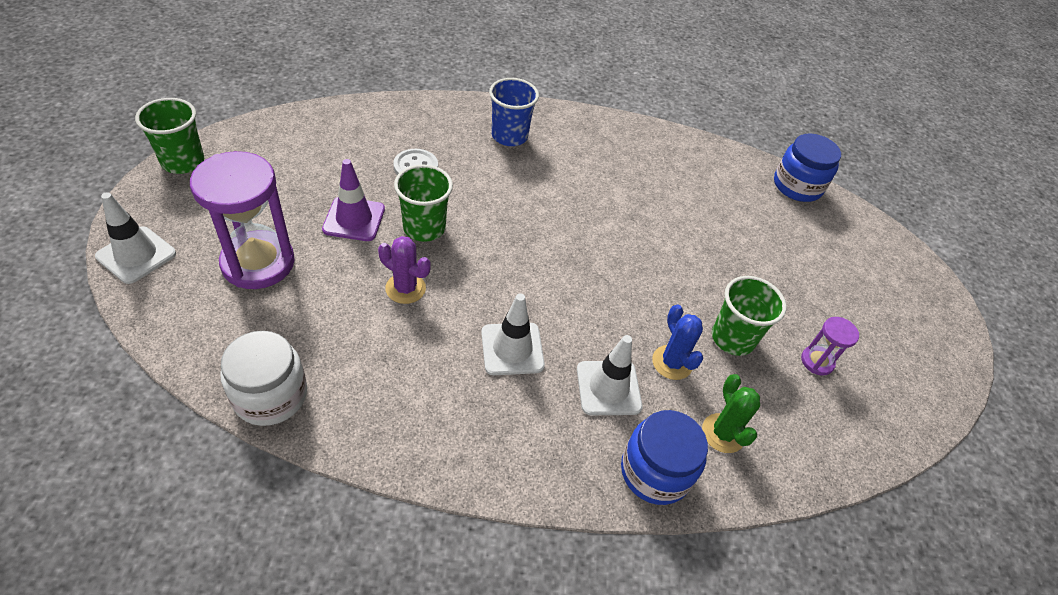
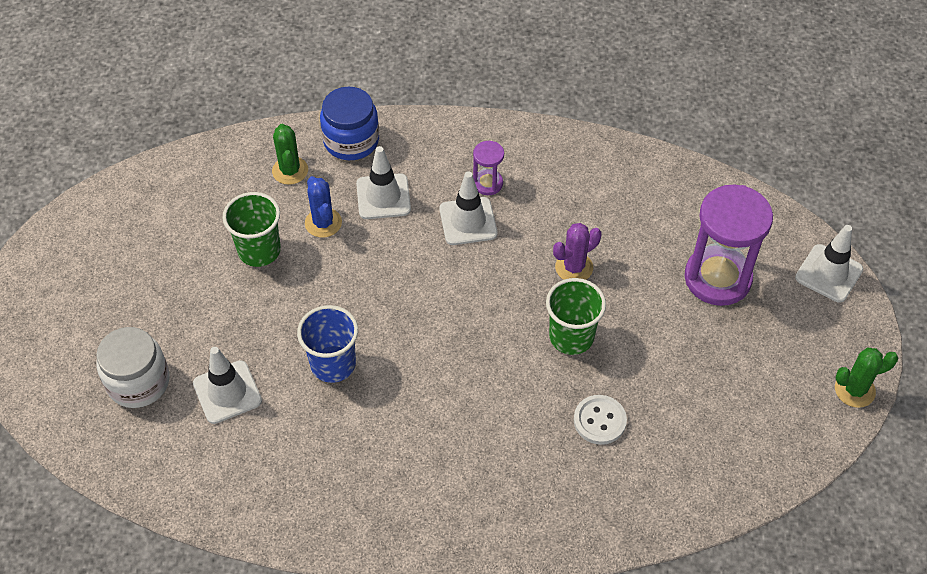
camera: 175 degrees left, 5 degrees up
green cup [135,98,204,174] -> green cactus [835,348,898,408]
white jar [220,331,307,426] -> white jar moved to [96,327,170,408]
purple traffic cone [322,159,385,241] -> none
purple cactus [378,236,430,304] -> purple cactus turned 60 degrees counterclockwise [553,223,601,280]
blue cup [489,78,539,146] -> blue cup moved to [297,305,358,383]
blue jar [774,133,841,202] -> none
purple hourglass [801,317,859,375] -> purple hourglass moved to [473,141,504,195]
none -> white traffic cone [193,347,262,424]

